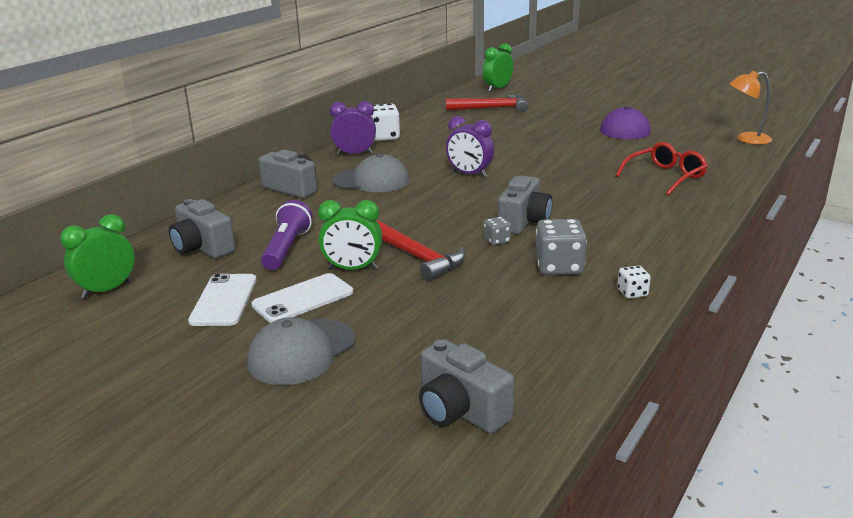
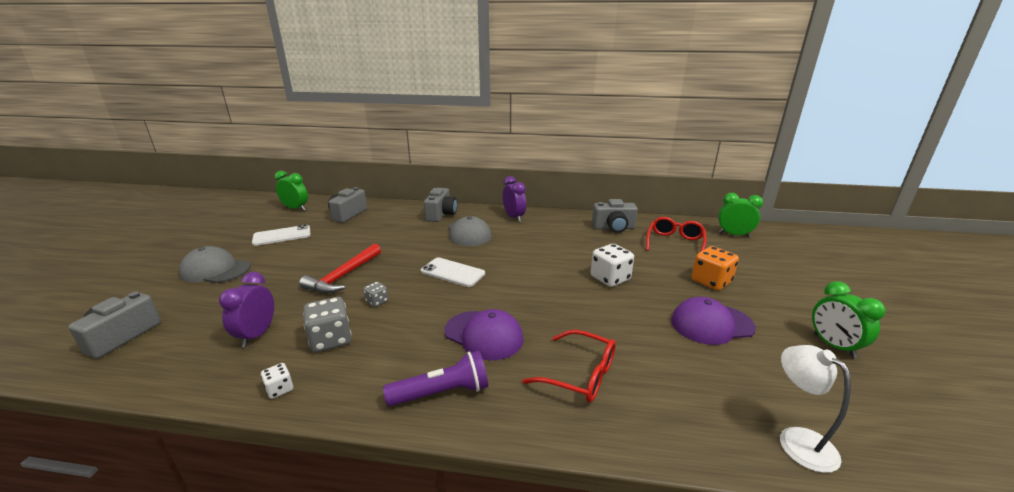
camera: 65 degrees right, 0 degrees up
white phone [251,273,353,323] -> white phone moved to [421,257,485,287]
purple flashlight [261,200,313,270] -> purple flashlight moved to [383,351,488,406]
green clock [318,200,382,270] -> green clock moved to [812,281,886,358]
white dice [371,103,400,141] -> white dice moved to [591,244,634,287]
red hammer [446,95,528,112] -> red glasses [646,217,707,252]
purple clock [446,116,494,177] -> purple clock moved to [219,272,274,347]
grey camera [498,175,552,234] -> grey camera moved to [592,199,638,233]
orange lamp [729,70,772,145] -> white lamp [780,345,851,473]
none -> purple cap [444,309,524,360]
none -> orange dice [692,246,739,290]

